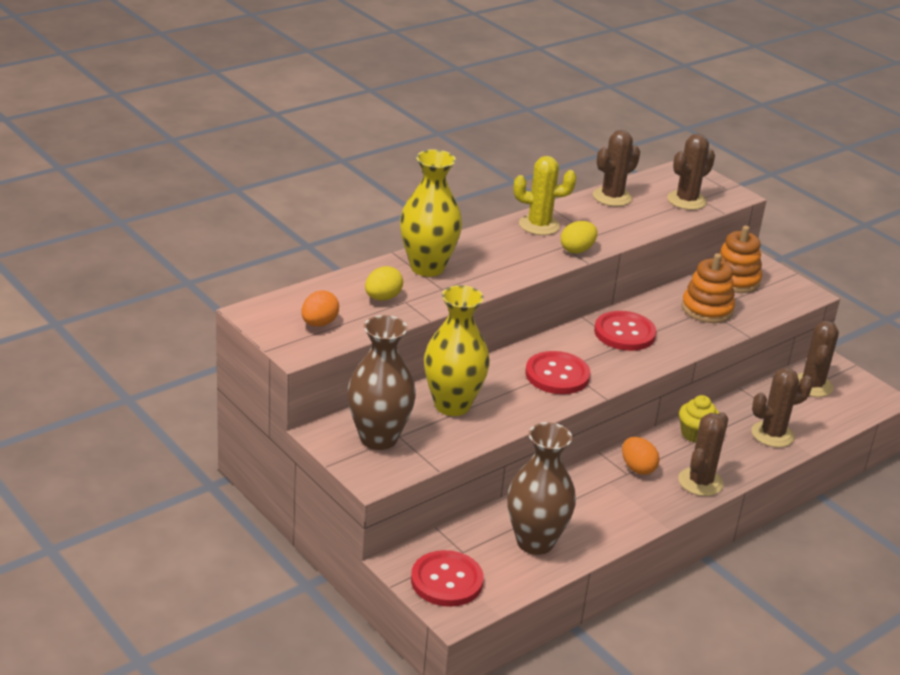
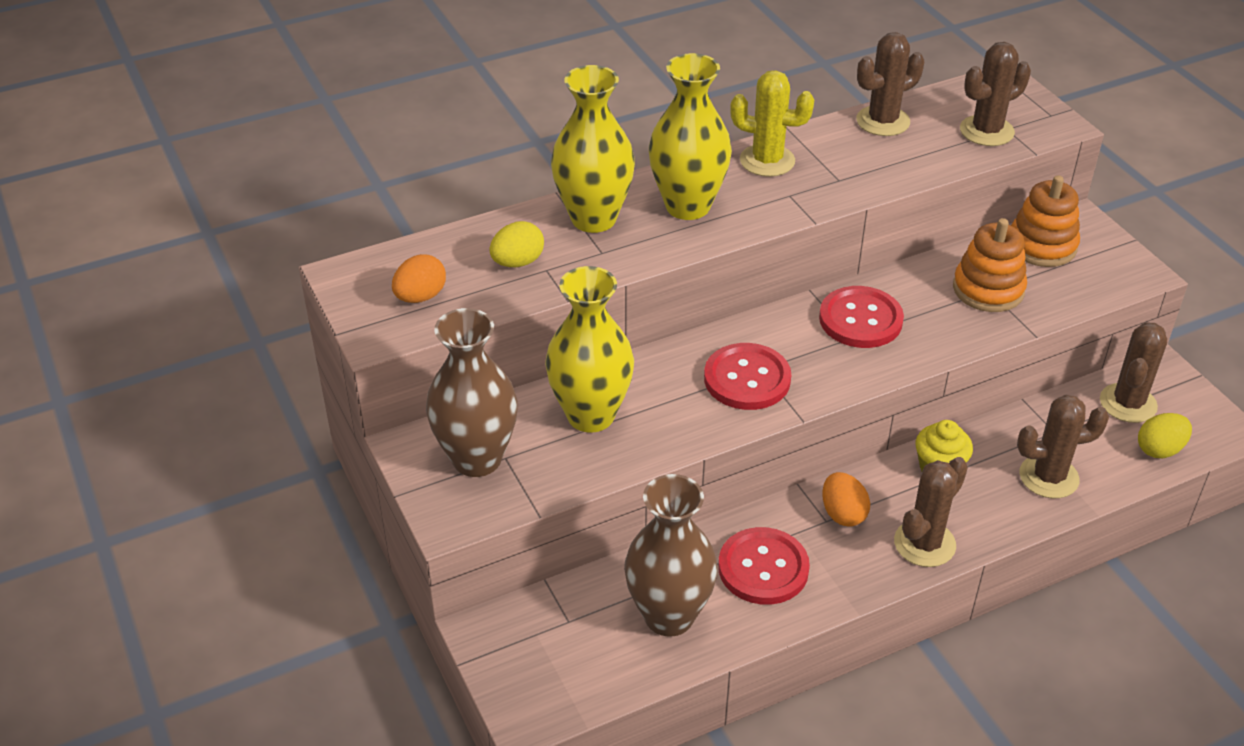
camera: 15 degrees right, 10 degrees up
red button [411,550,484,607] -> red button moved to [718,527,810,605]
yellow egg [561,221,597,254] -> yellow egg moved to [1138,413,1192,458]
none -> yellow vase [649,53,732,220]

